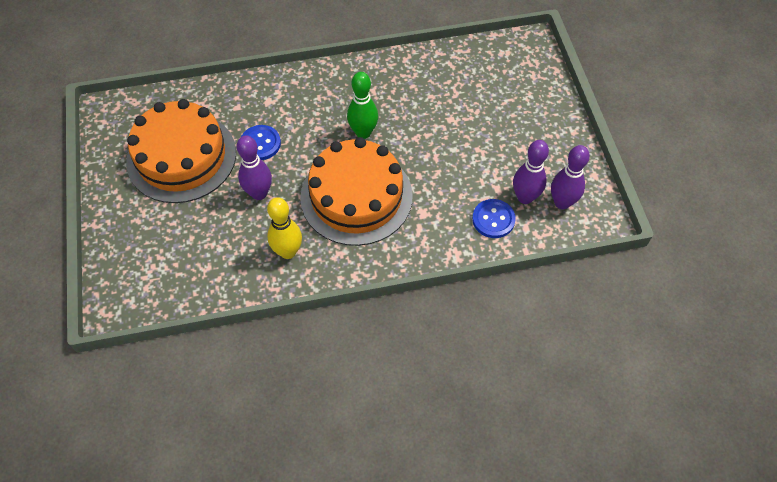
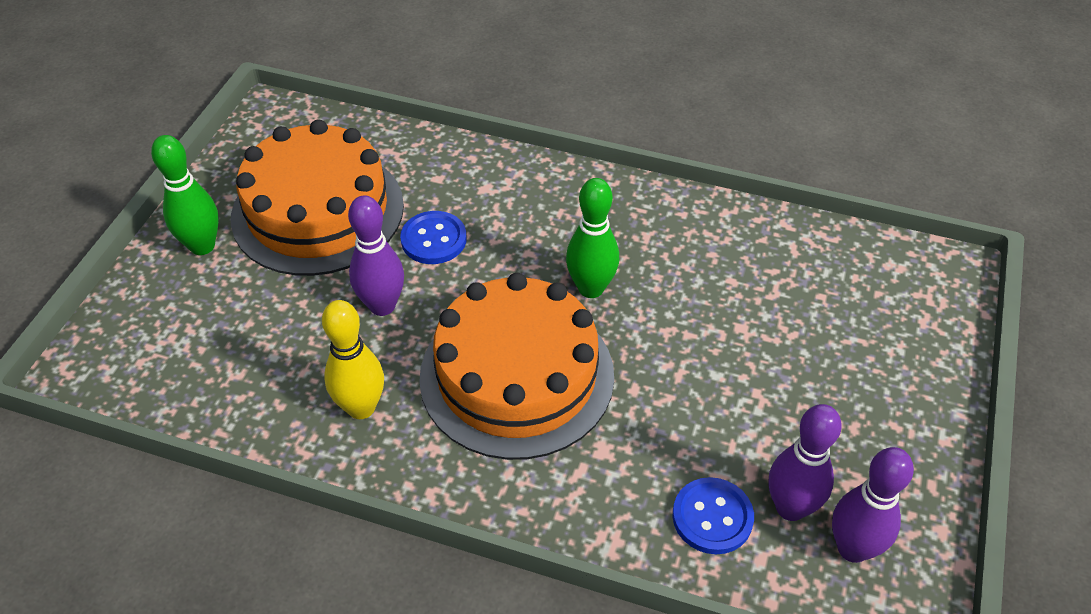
camera: 30 degrees right, 10 degrees down
none -> green bowling pin [151,135,219,255]

